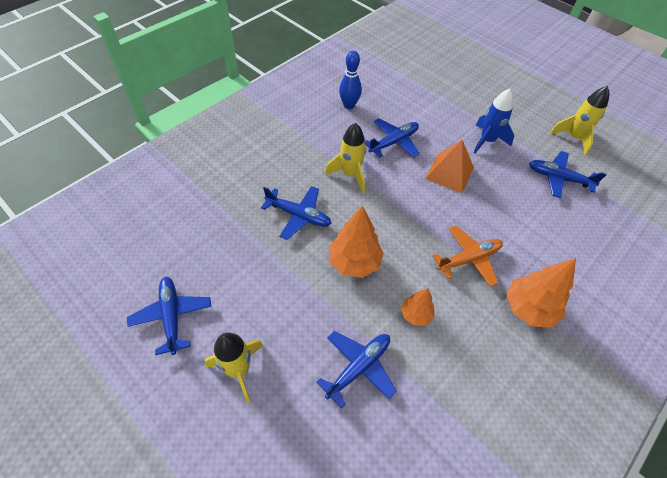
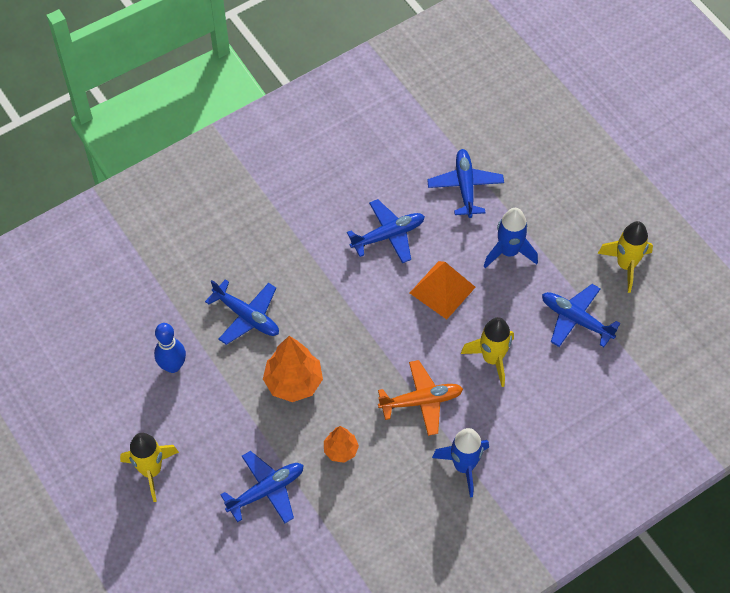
camera: 15 degrees right, 5 degrees up
blue plane [127,277,212,355] -> blue plane moved to [427,149,504,218]
yellow rocket [325,123,366,193] -> yellow rocket moved to [461,317,514,387]
blue bowling pin [339,51,362,109] -> blue bowling pin moved to [154,323,186,373]
orange tree [506,258,576,328] -> blue rocket [432,428,489,498]

